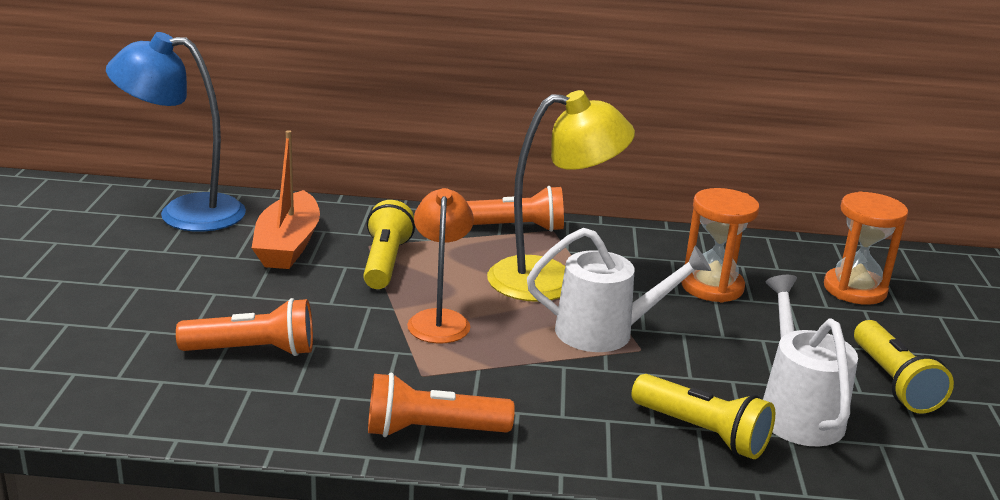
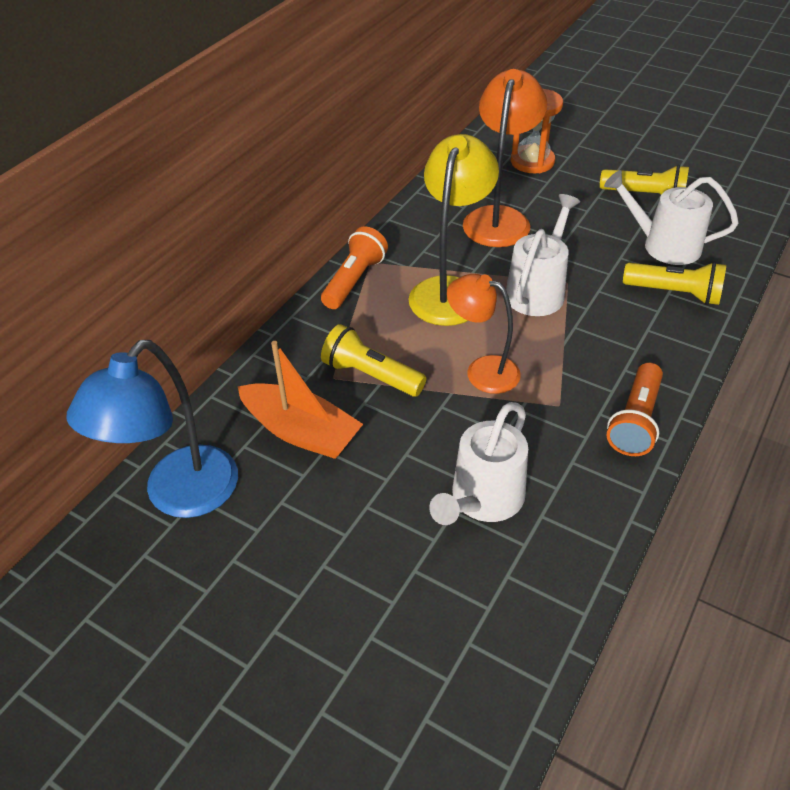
camera: 60 degrees left, 20 degrees up
orange flashlight [176,298,313,356] -> white watering can [429,402,528,525]
yellow flashlight [631,374,775,459] -> yellow flashlight turned 45 degrees clockwise [623,262,726,305]
orange hourglass [681,188,759,302] -> orange lamp [463,69,547,247]

